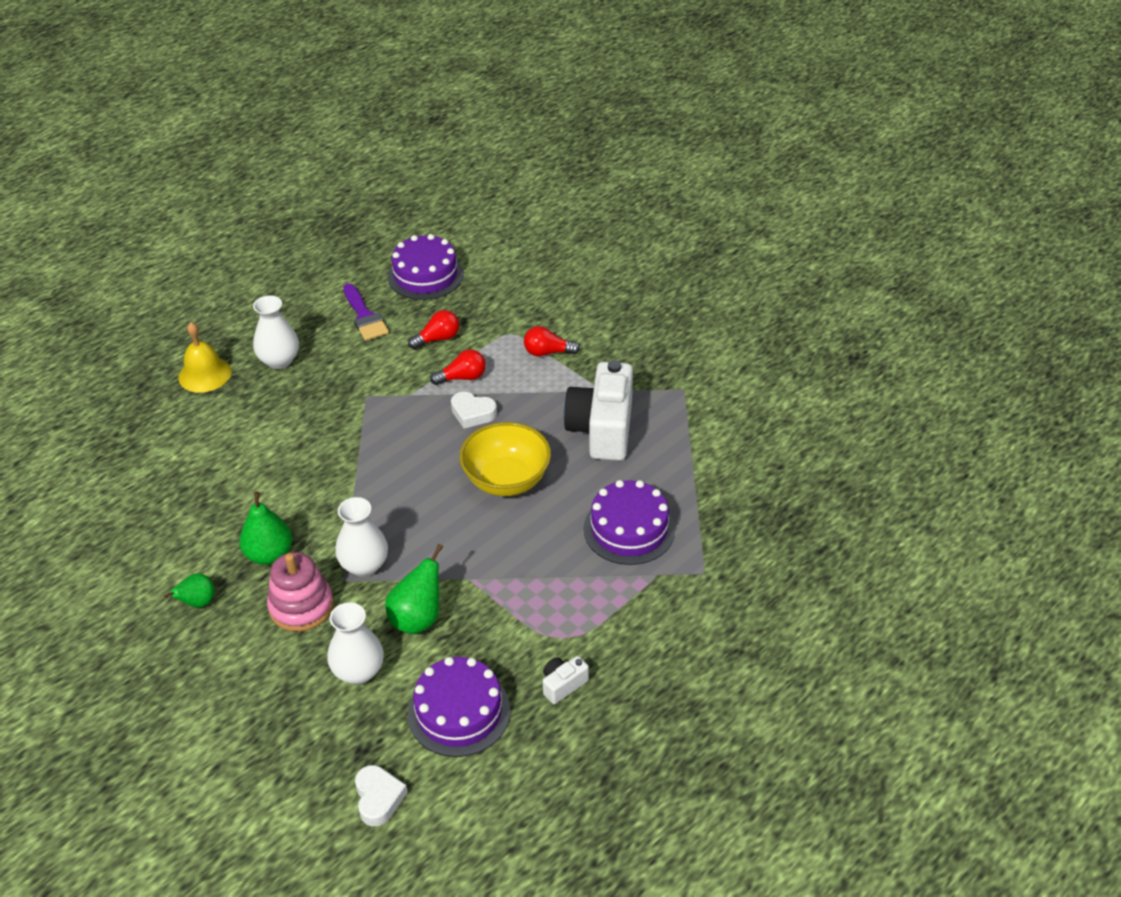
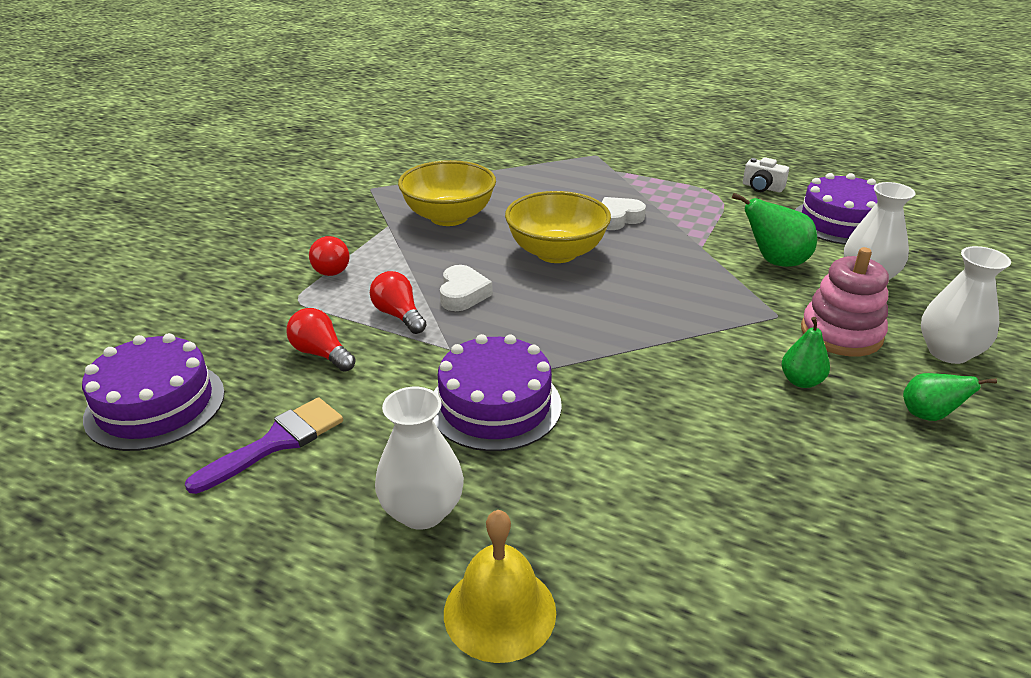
camera: 110 degrees left, 10 degrees down
green pear [239,492,292,565] -> green pear [782,317,830,388], size x0.64
white vase [335,497,388,577] -> white vase moved to [921,246,1011,364]
white heart [355,765,408,826] -> white heart moved to [602,197,646,230]
white camera [564,360,633,461] -> yellow bowl [398,160,496,226]
purple cake [584,480,675,565] -> purple cake moved to [433,334,562,451]

